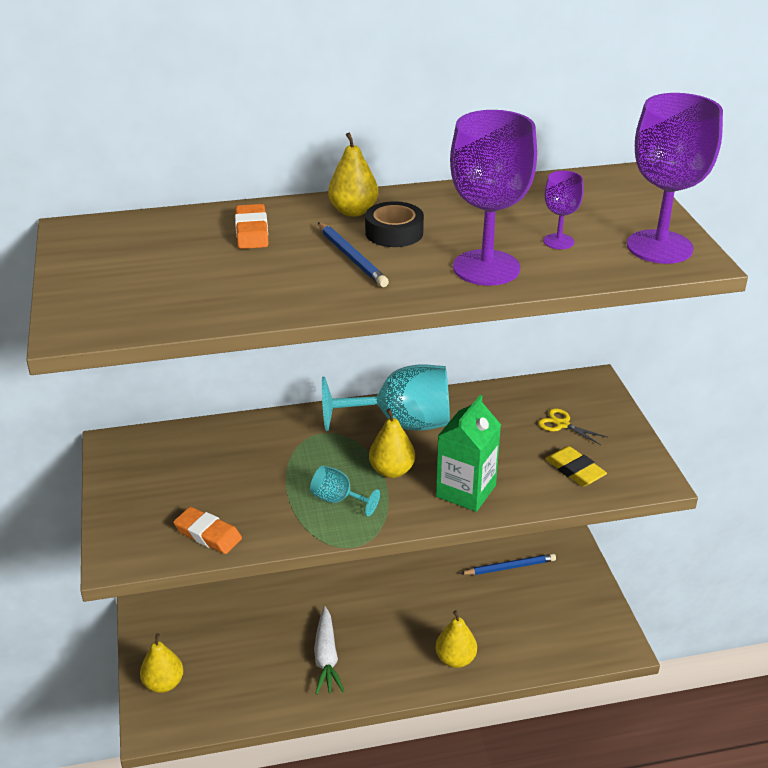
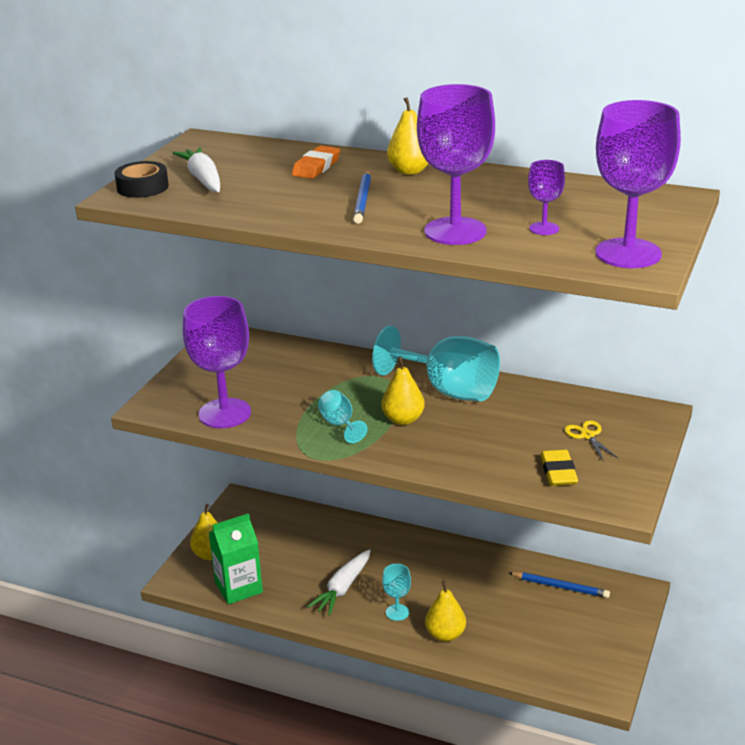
camera: 35 degrees right, 5 degrees down
orange eraser [173,507,242,554] -> purple goblet [183,296,251,428]
black tape [365,201,424,247] -> black tape moved to [115,161,169,198]
green carton [436,395,501,512] -> green carton moved to [209,513,263,604]
none -> white carrot [173,147,220,192]
none -> turquoise goblet [382,564,411,621]

